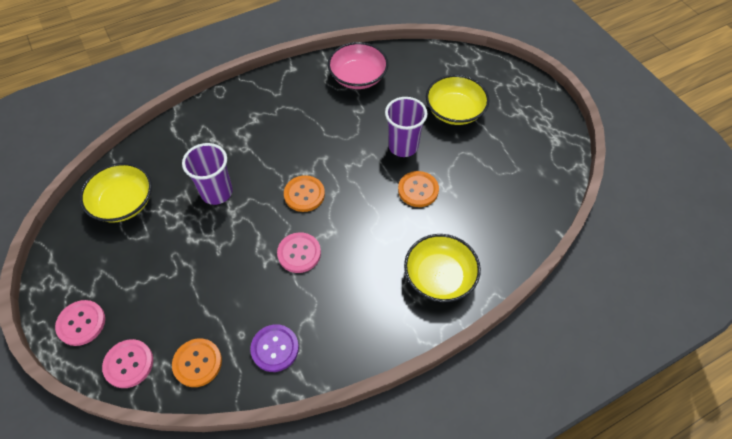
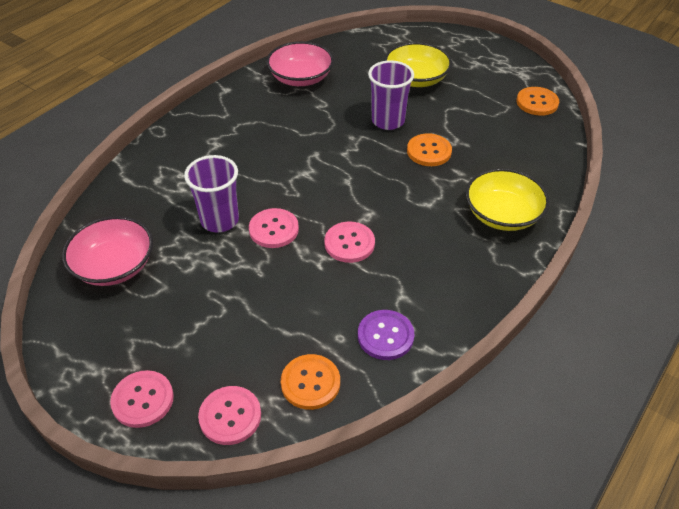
camera: 25 degrees left, 10 degrees down
yellow bowl [80,163,152,223] -> pink bowl [62,216,153,286]
orange button [284,175,325,212] -> orange button moved to [516,87,559,116]
none -> pink button [249,208,299,248]

